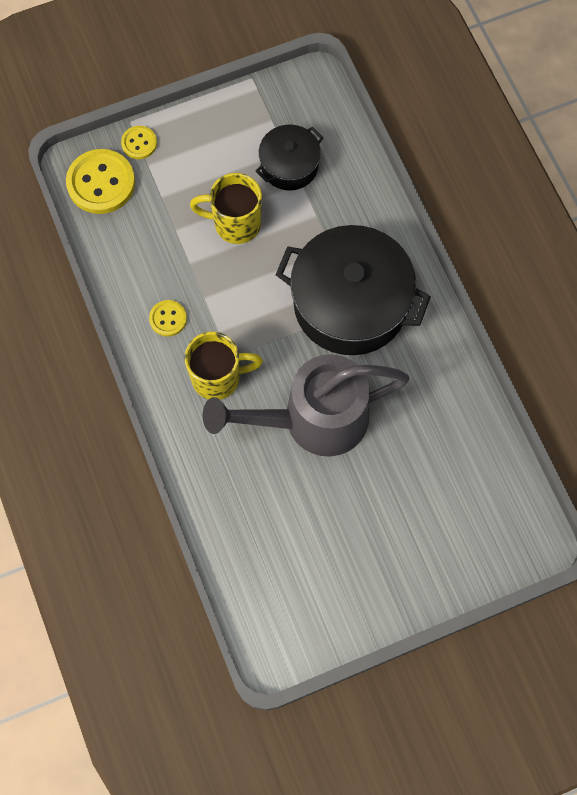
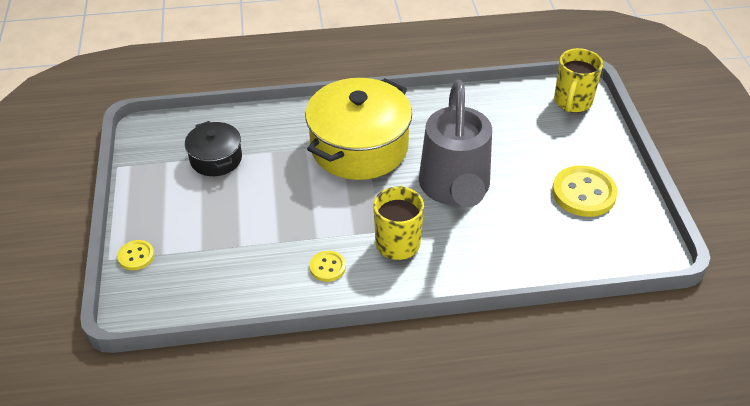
camera: 75 degrees left, 25 degrees down
yellow button [66,149,135,214] -> yellow button moved to [552,165,618,217]
yellow mug [190,173,262,244] -> yellow mug moved to [554,48,603,113]
black pot [276,225,431,355] -> yellow pot [305,78,412,180]

